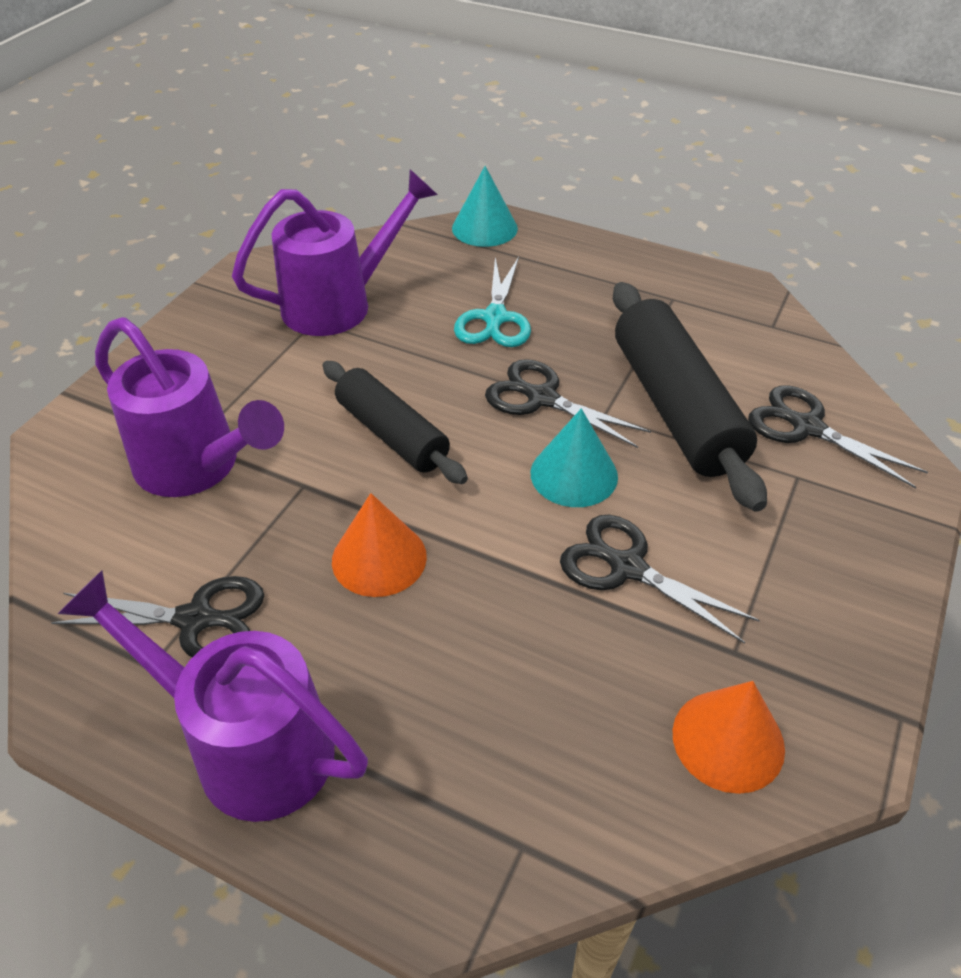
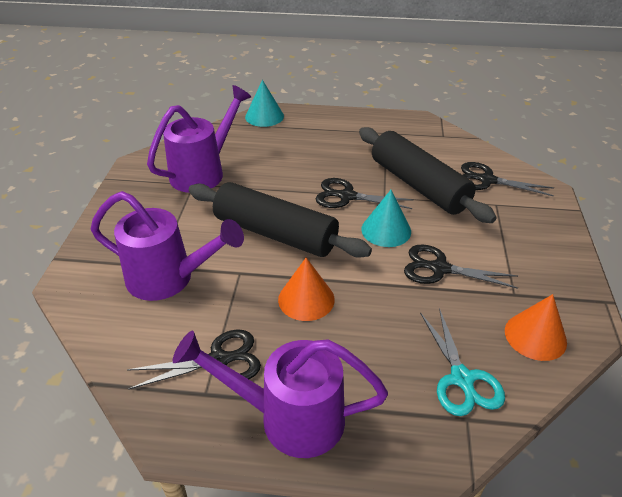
camera: 20 degrees left, 5 degrees down
black rolling pin [323,361,468,484] -> black rolling pin [189,182,372,258], size x1.54
turquoise scissors [454,257,531,347] -> turquoise scissors moved to [420,308,505,416]

